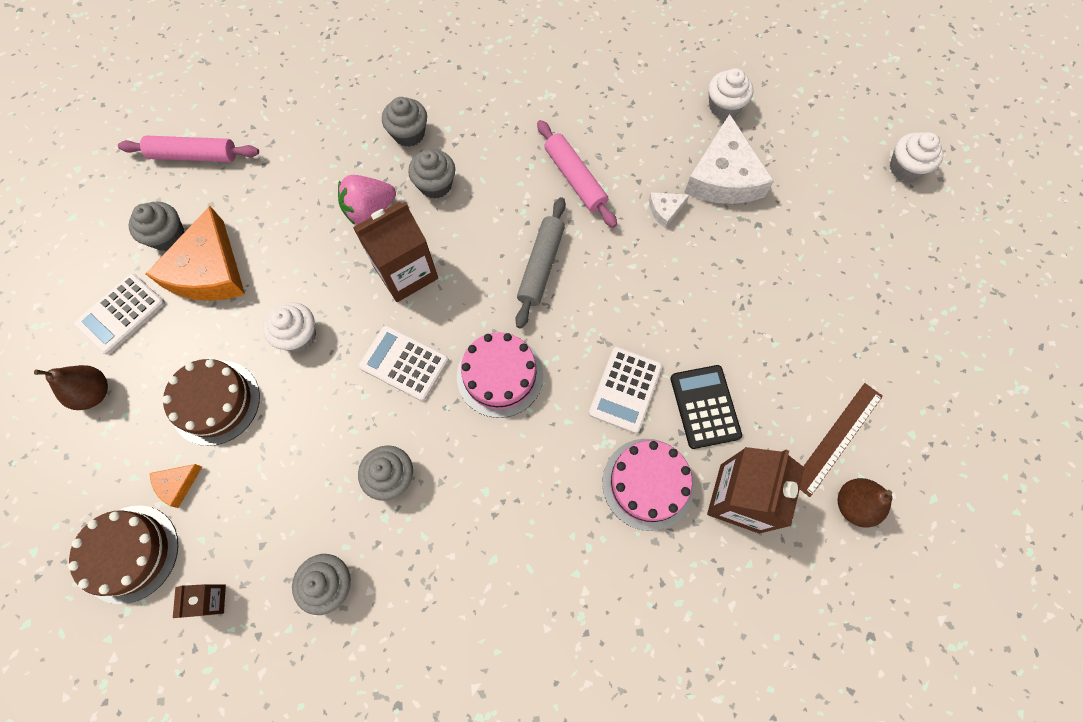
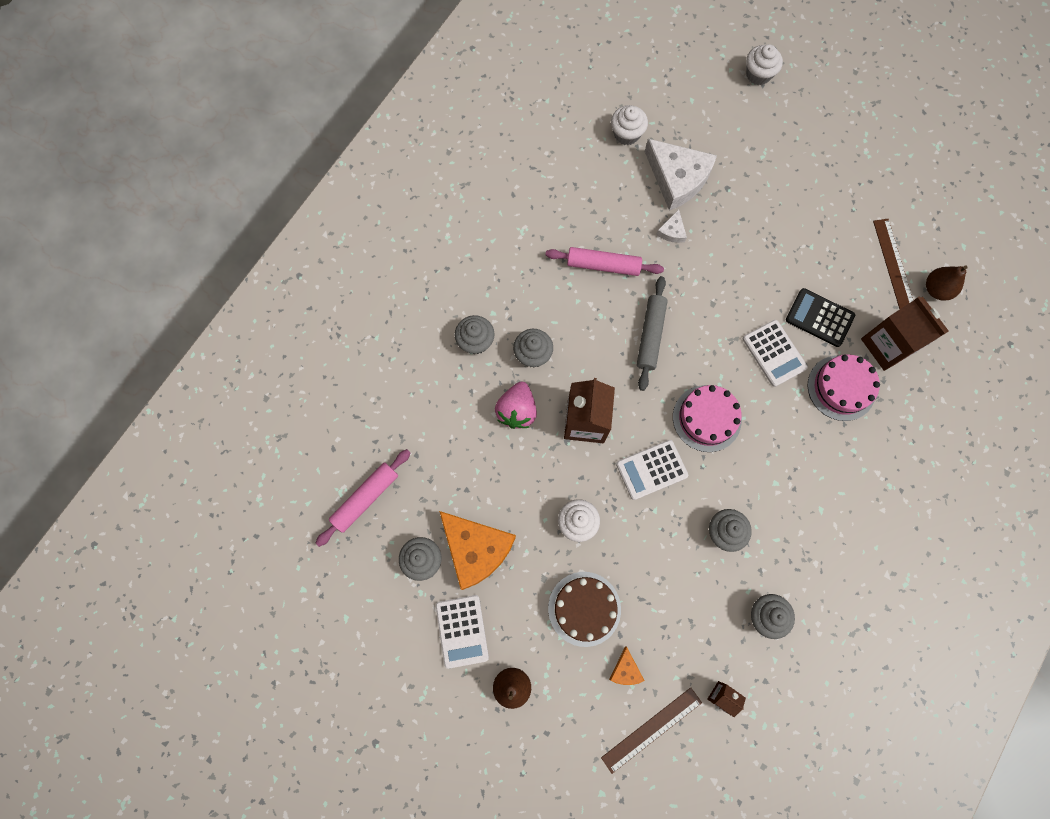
camera: 50 degrees left, 5 degrees up
brown cake [68,506,178,604] -> brown ruler [601,687,702,774]
grey rolling pin [515,197,566,329] -> grey rolling pin turned 45 degrees clockwise [637,276,668,391]

